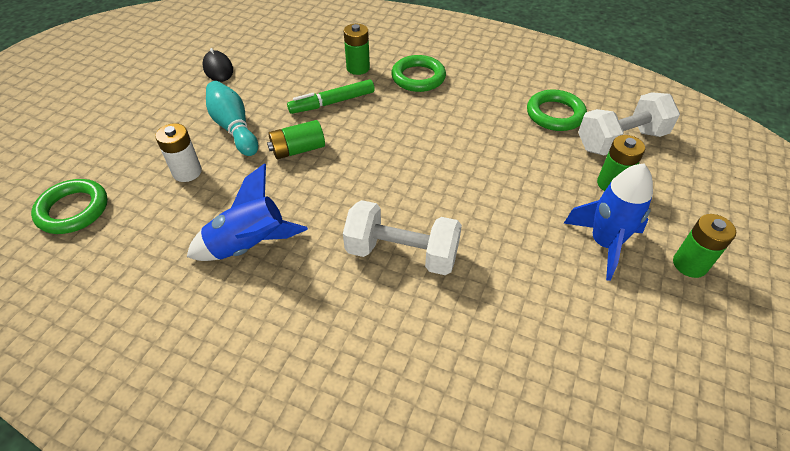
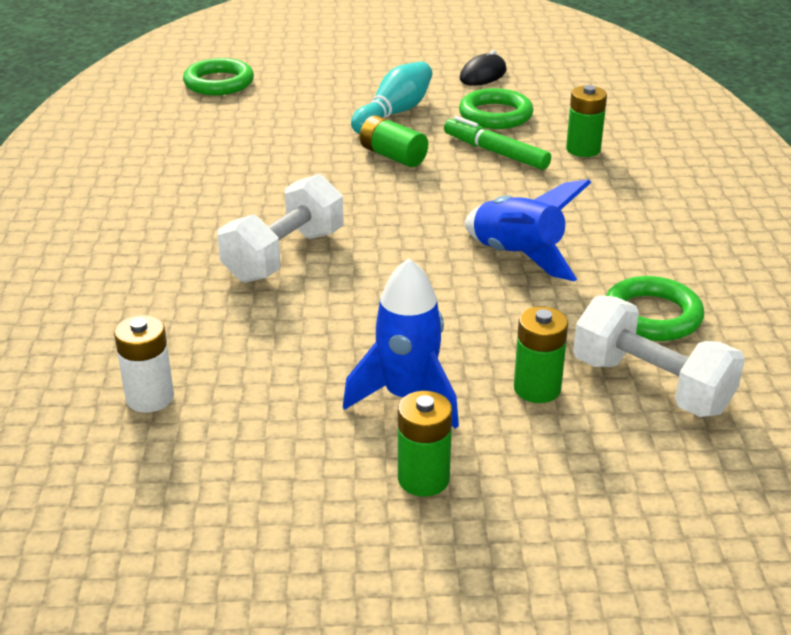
camera: 65 degrees right, 15 degrees down
white battery [155,123,202,182] -> white battery moved to [114,315,174,413]
blue rocket [187,163,308,261] -> blue rocket moved to [465,179,591,281]
white dumbbell [343,200,462,275] -> white dumbbell turned 45 degrees clockwise [217,174,343,283]
green ring [391,55,446,92] -> green ring moved to [459,88,533,129]

